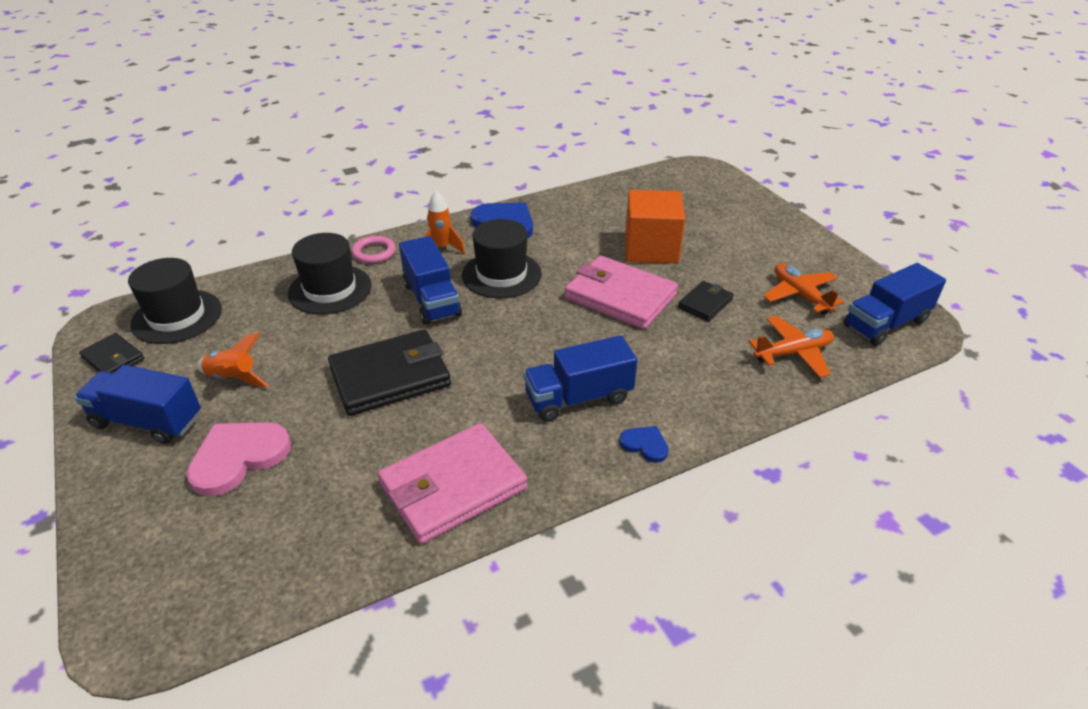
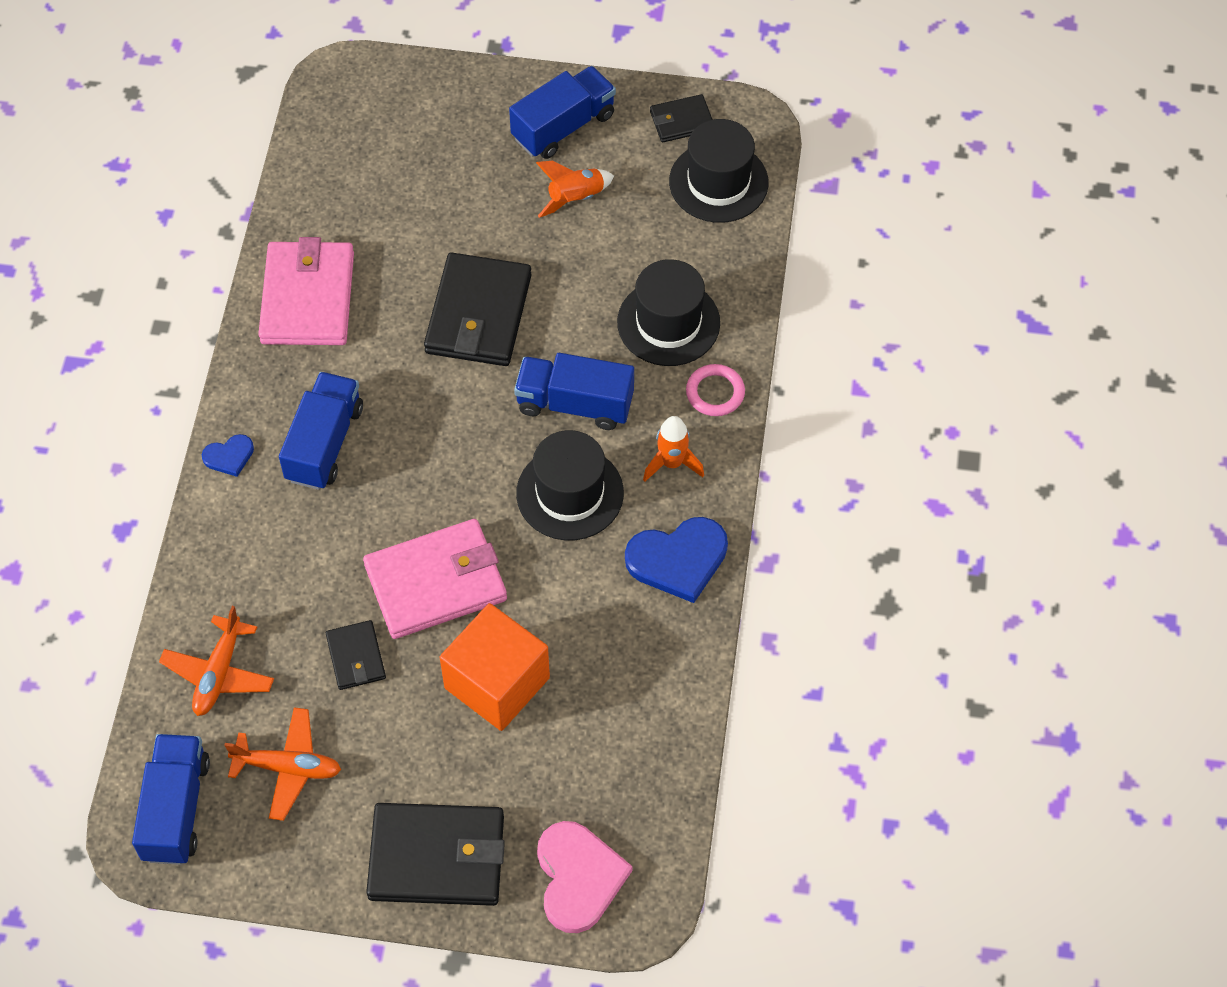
camera: 125 degrees right, 20 degrees up
pink heart [186,422,291,497] -> pink heart moved to [537,821,633,933]
none -> black wallet [366,803,505,906]

